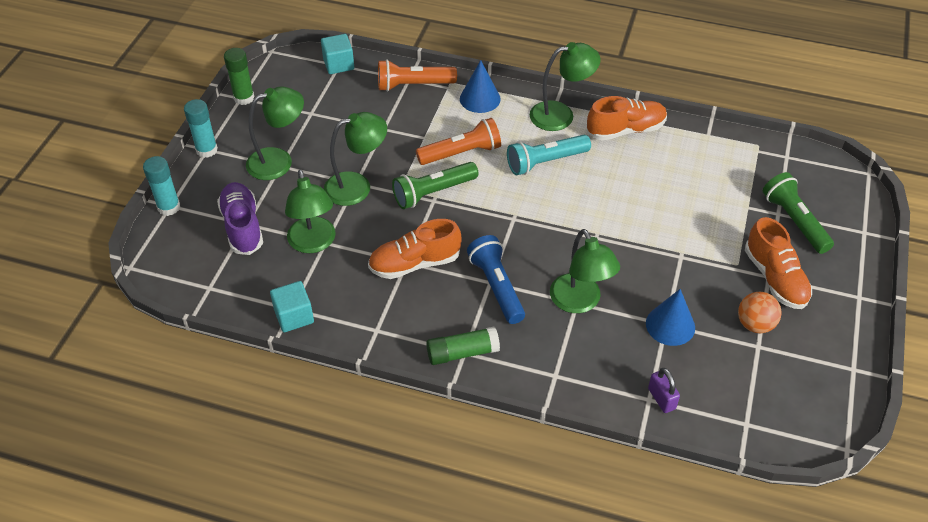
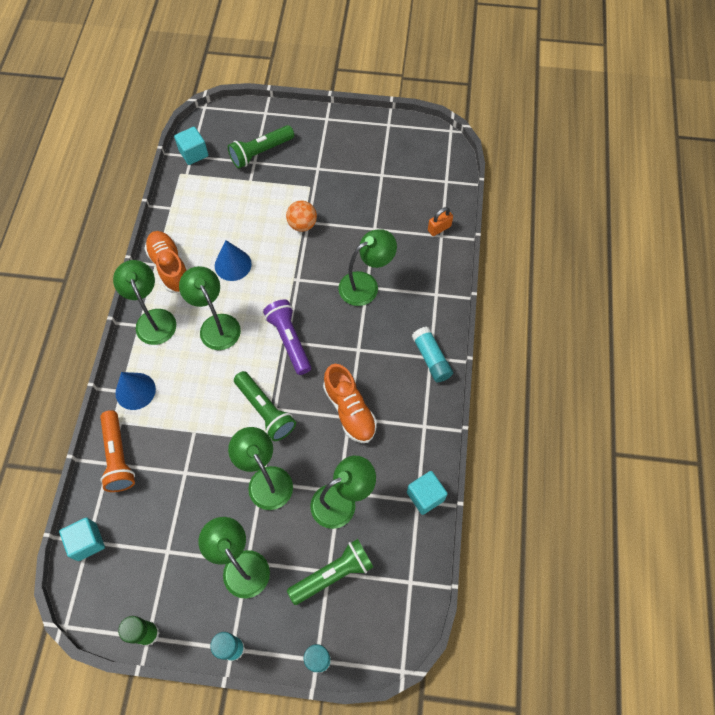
camera: 100 degrees left, 15 degrees up
purple shoe [217,182,263,255] -> green flashlight [287,539,373,605]
orange flashlight [416,118,501,165] -> none
green glue stick [426,327,500,365] -> turquoise glue stick [412,327,453,382]
blue flashlight [467,235,525,324] -> none
turquoise flashlight [507,135,591,175] -> green lamp [179,266,241,350]
blue cone [646,289,695,346] -> blue cone moved to [215,240,252,281]
purple padlock [648,368,680,413] -> orange padlock [428,207,453,236]
orange ball [738,292,782,333] -> orange ball moved to [286,200,317,232]
orange shoe [745,217,812,309] -> none
none -> turquoise cube [174,127,208,165]
none -> purple flashlight [263,299,311,375]

